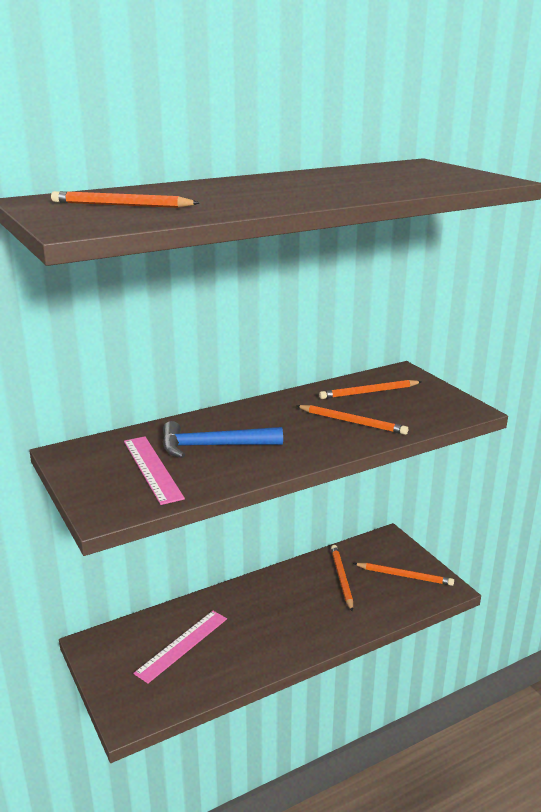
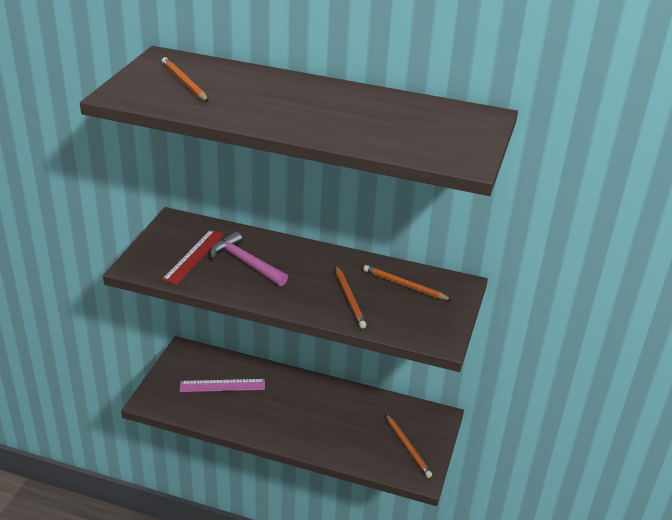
camera: 45 degrees right, 10 degrees up
pink ruler [124,436,185,505] -> red ruler [162,230,224,285]
blue hammer [163,421,283,458] -> pink hammer [210,231,288,286]
orange pencil [331,545,353,612] -> none

